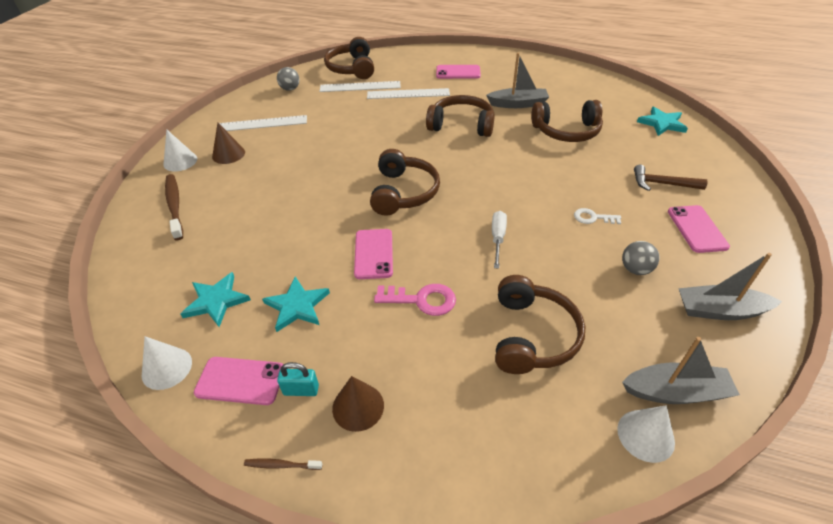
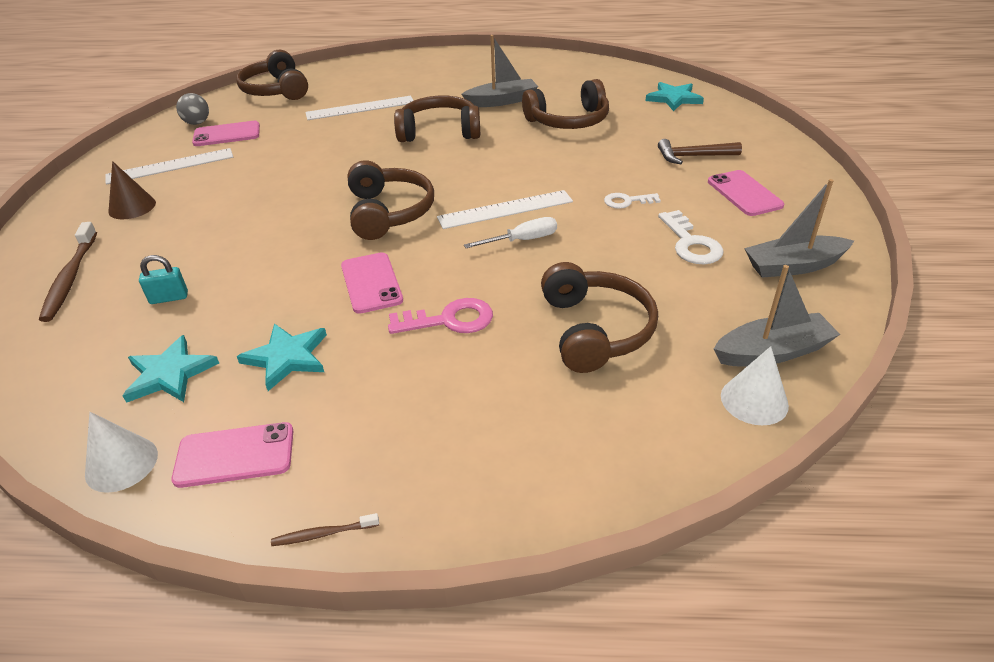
camera: 15 degrees left, 5 degrees down
white cone [163,129,197,171] -> none
brown toothbrush [165,174,183,240] -> brown toothbrush turned 150 degrees counterclockwise [39,222,97,322]
turquoise padlock [277,362,319,396] -> turquoise padlock moved to [139,255,188,304]
white ruler [319,81,401,92] -> white ruler moved to [437,190,573,229]
brown cone [332,376,384,432] -> none
pink phone [436,65,481,79] -> pink phone moved to [192,121,260,146]
white screwdriver [492,211,507,269] -> white screwdriver turned 75 degrees clockwise [464,217,557,248]
grey ball [622,241,659,275] -> white key [658,210,724,264]

